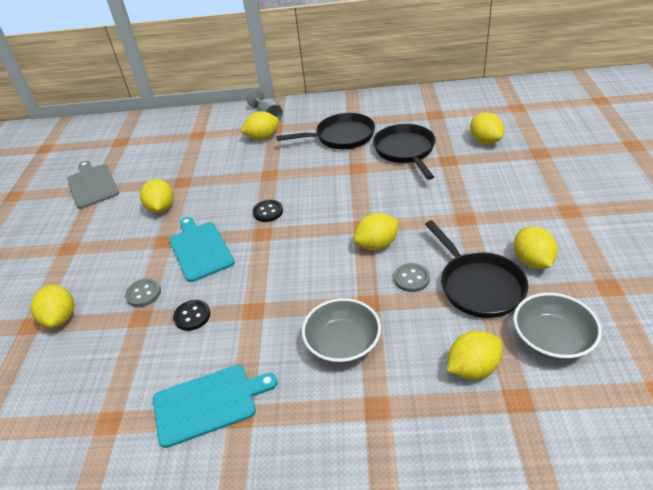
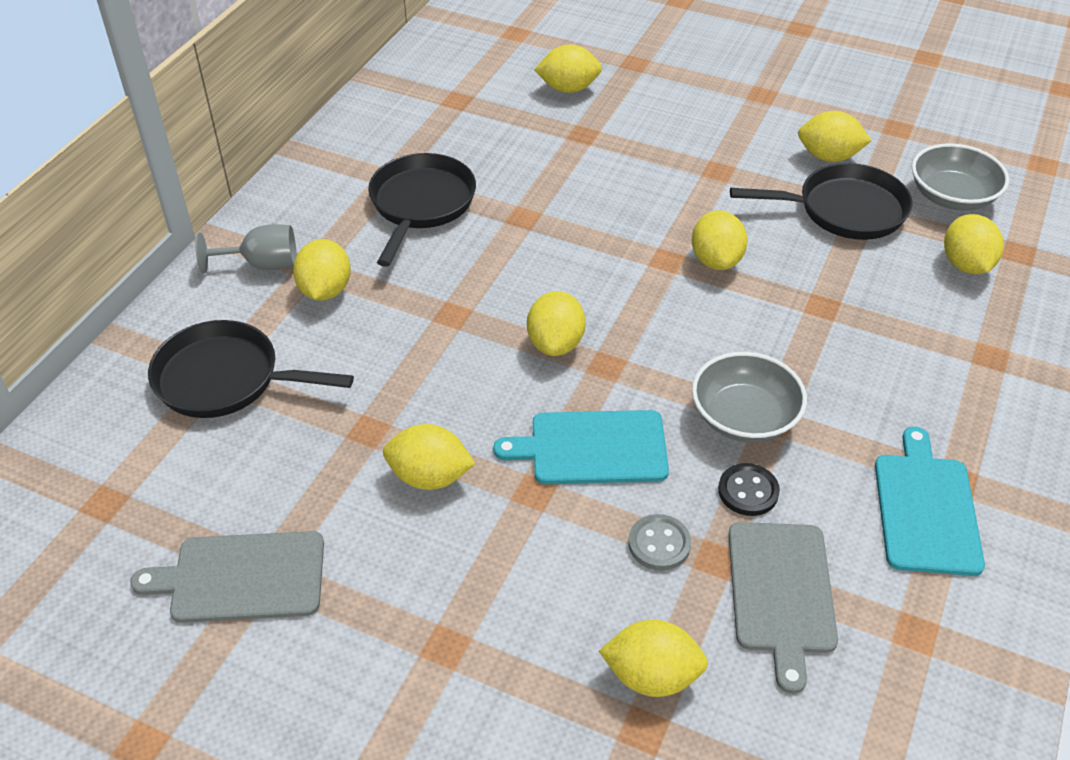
camera: 70 degrees left, 5 degrees up
black button [253,200,283,222] -> yellow lemon [527,291,586,356]
grey bowl [302,298,381,364] -> grey bowl moved to [692,352,807,442]
black pan [373,124,436,180] -> black pan moved to [148,320,354,418]
grey button [394,263,430,292] -> none
none -> grey cutting board [728,522,838,694]

